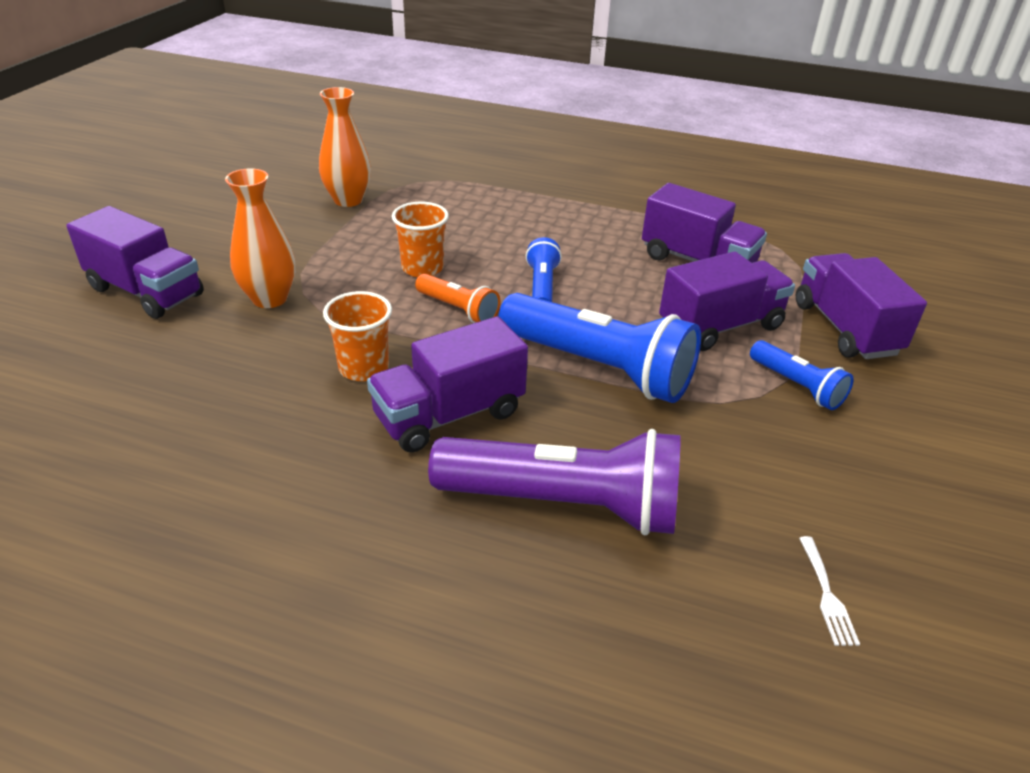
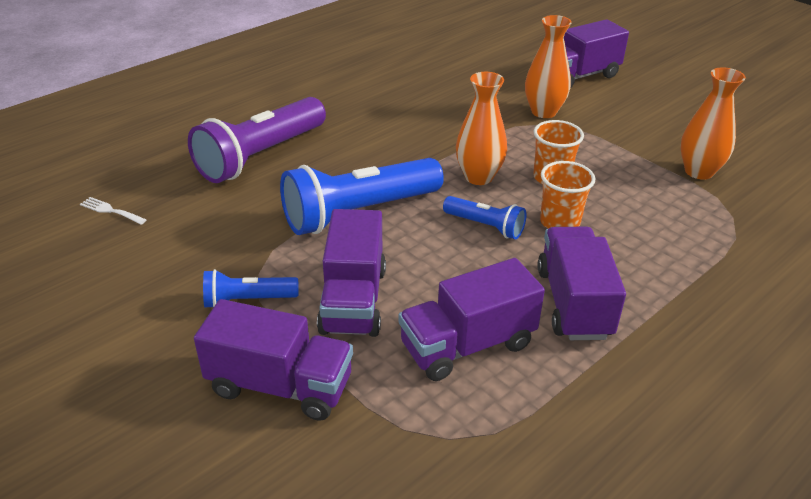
camera: 120 degrees right, 0 degrees up
orange cup [323,291,392,381] -> orange cup moved to [540,161,595,229]
purple truck [367,316,528,453] -> purple truck moved to [537,226,626,340]
orange flashlight [415,274,500,323] -> orange vase [456,72,507,185]

